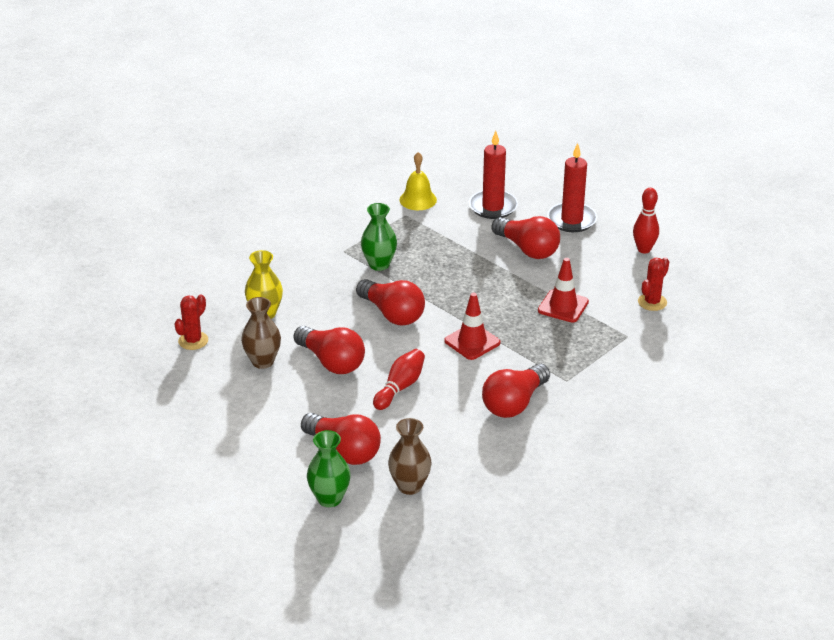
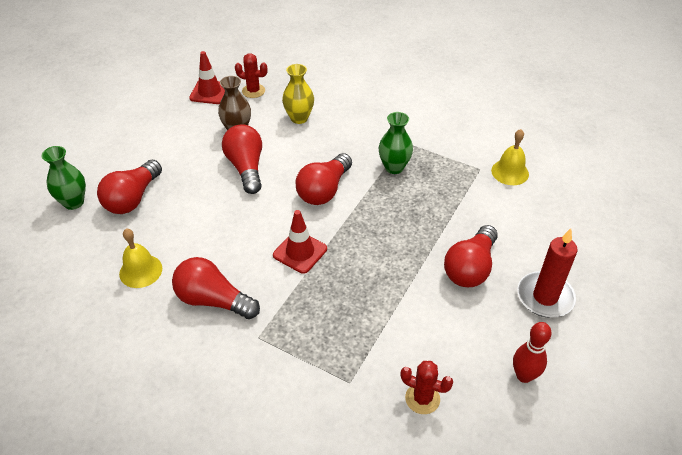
camera: 75 degrees right, 10 degrees up
red light bulb [294,326,365,374] -> red light bulb turned 135 degrees clockwise [222,125,262,194]
red bowling pin [373,349,425,410] -> none
brown vase [388,418,432,495] -> none
red candle [469,131,518,219] -> none
red traffic cone [538,258,589,323] -> red traffic cone moved to [189,51,225,104]
none -> yellow bell [119,229,162,288]

